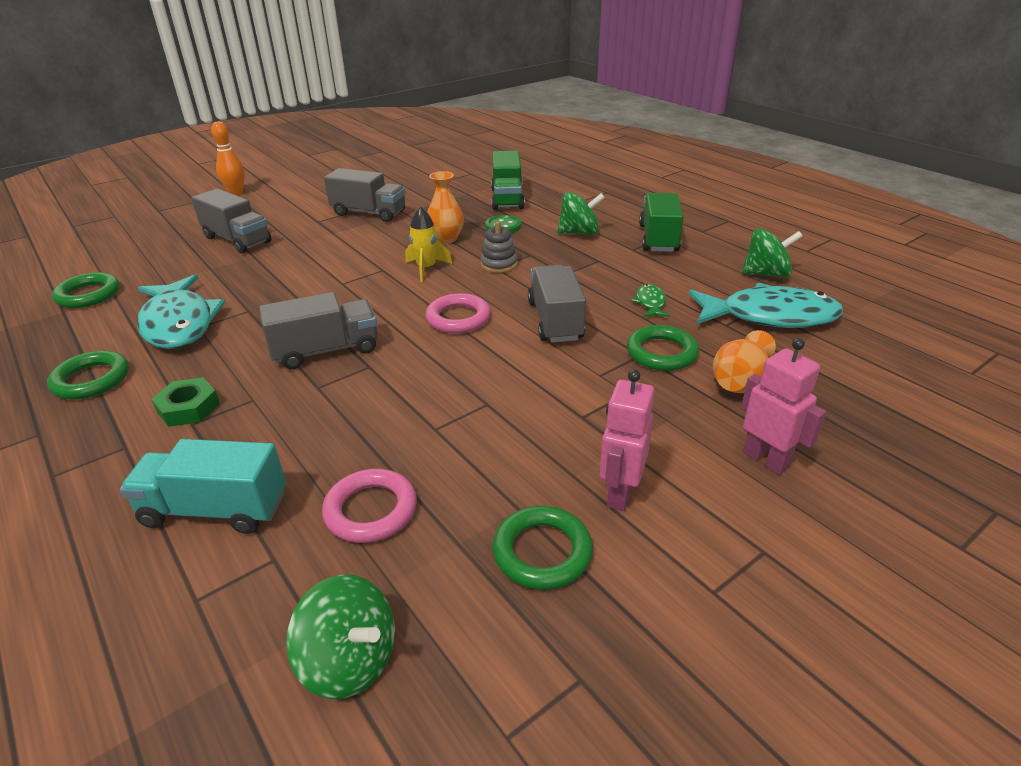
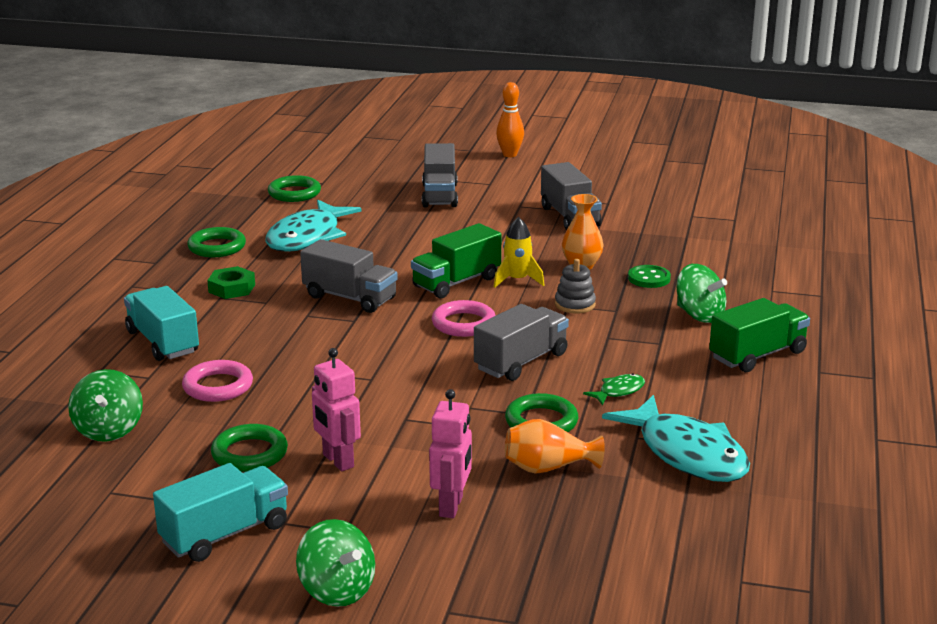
camera: 50 degrees right, 10 degrees down
green truck [491,151,525,210] -> green truck moved to [411,223,501,298]
pink robot [599,369,654,511] -> pink robot turned 105 degrees counterclockwise [312,348,361,471]
green spinning top [742,228,803,278] -> green spinning top moved to [296,519,375,607]
none -> turquoise truck [153,463,288,562]

